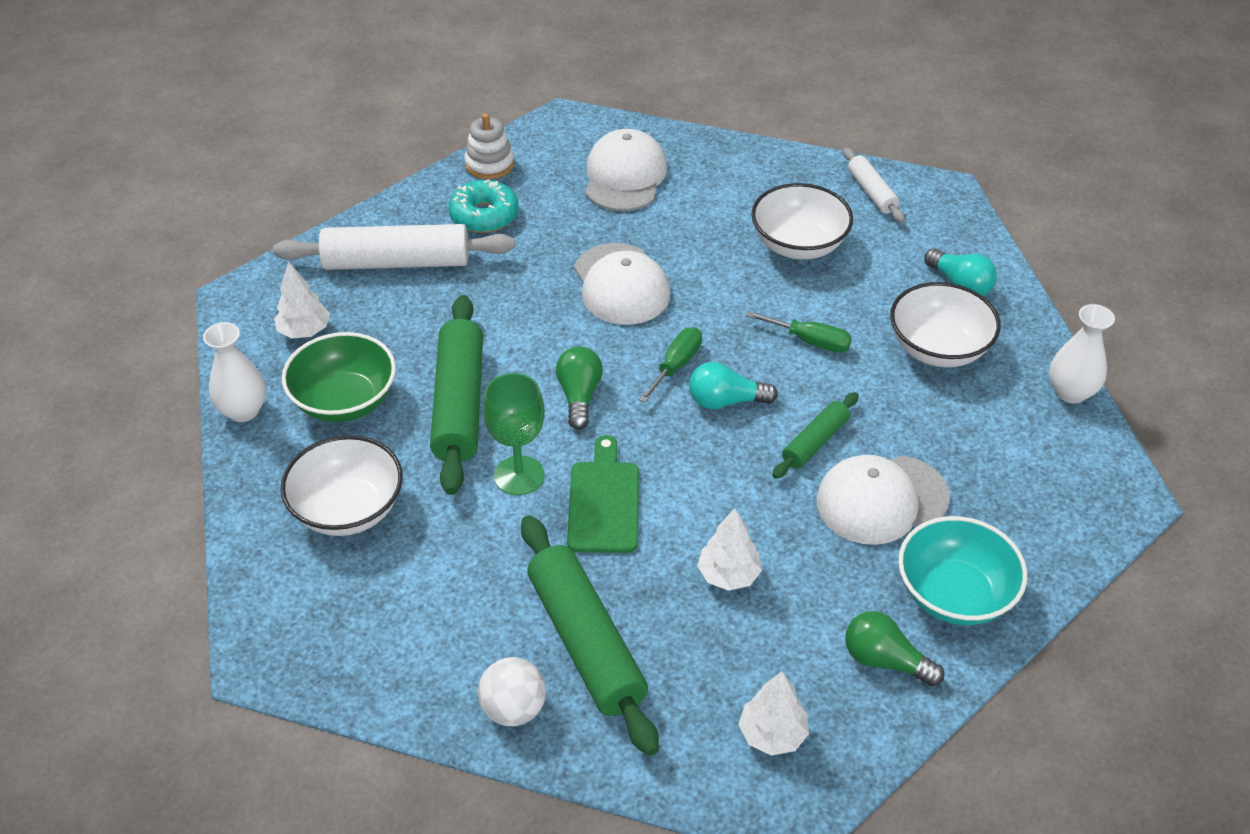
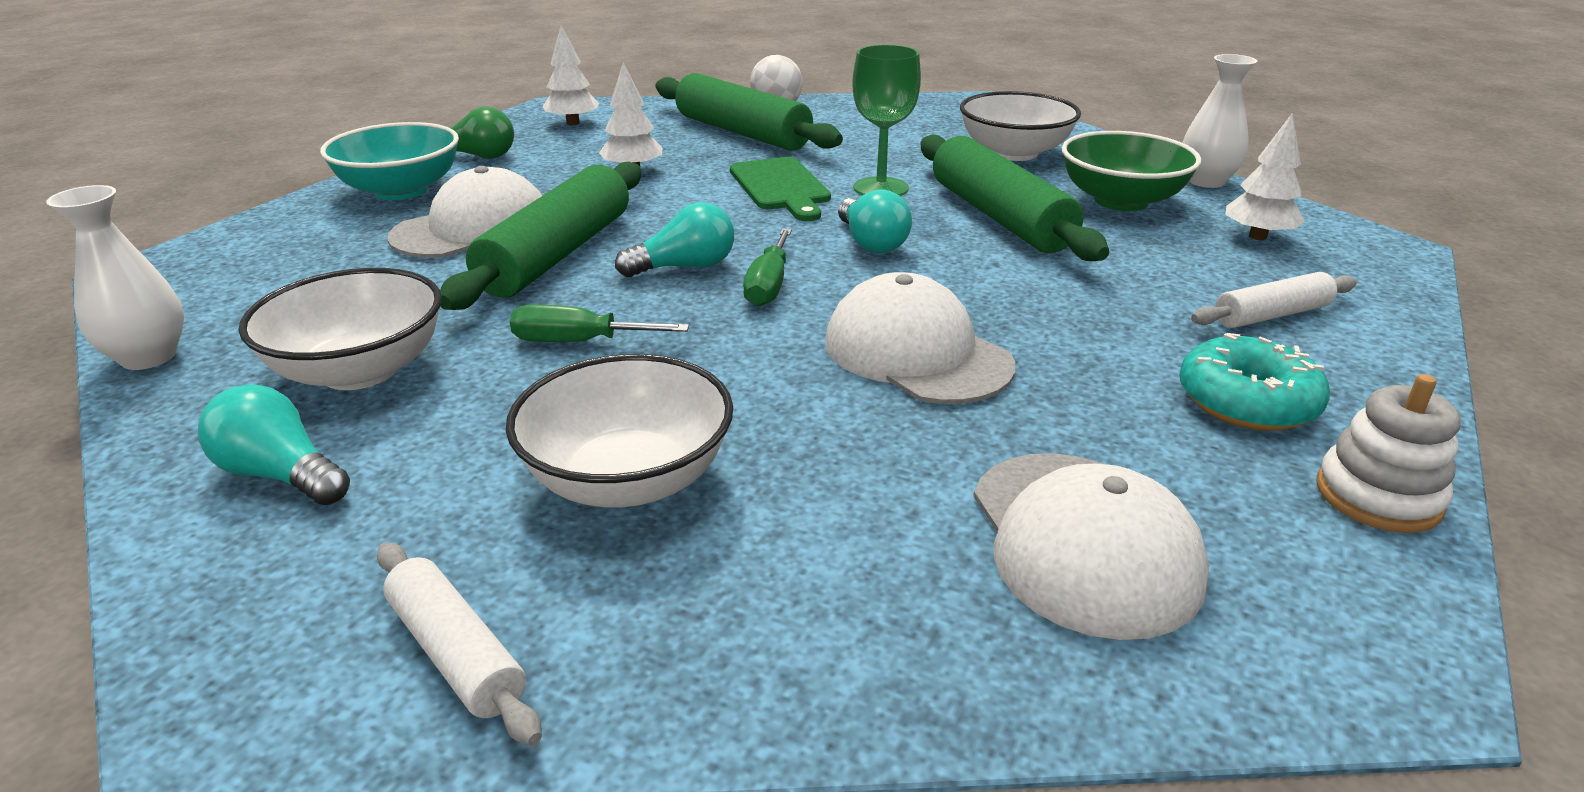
camera: 160 degrees right, 15 degrees down
white rolling pin [273,224,515,270] -> white rolling pin [1191,272,1357,328], size x0.53
green light bulb [556,346,603,430] -> turquoise light bulb [838,190,912,253]
green rolling pin [772,392,859,479] -> green rolling pin [440,162,641,310], size x1.89

